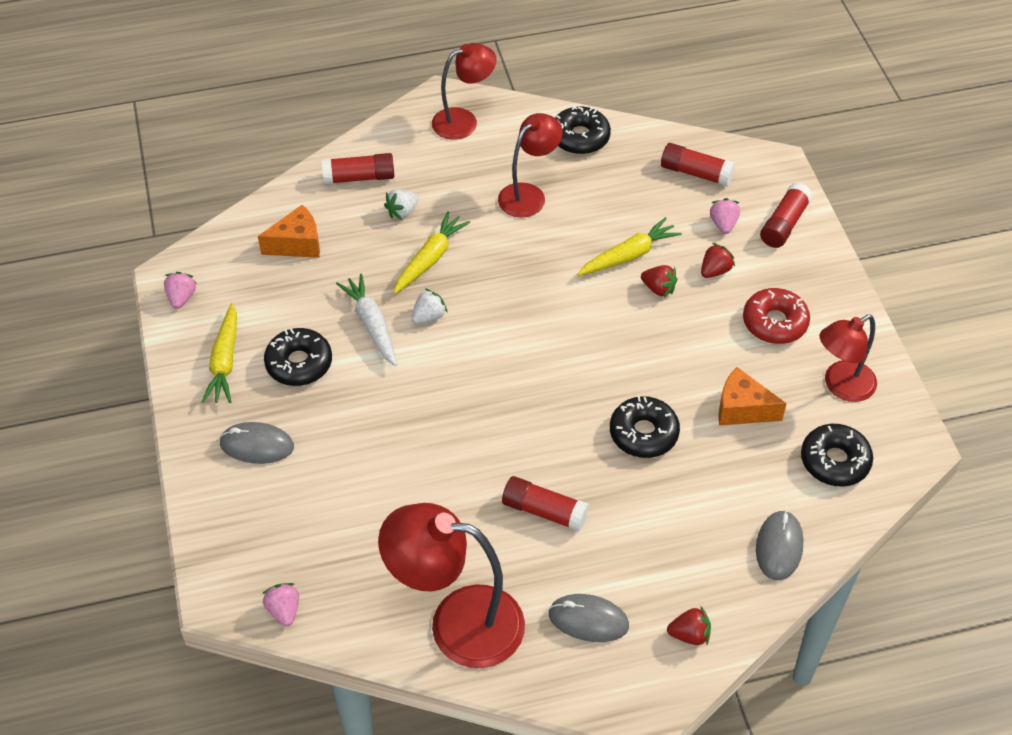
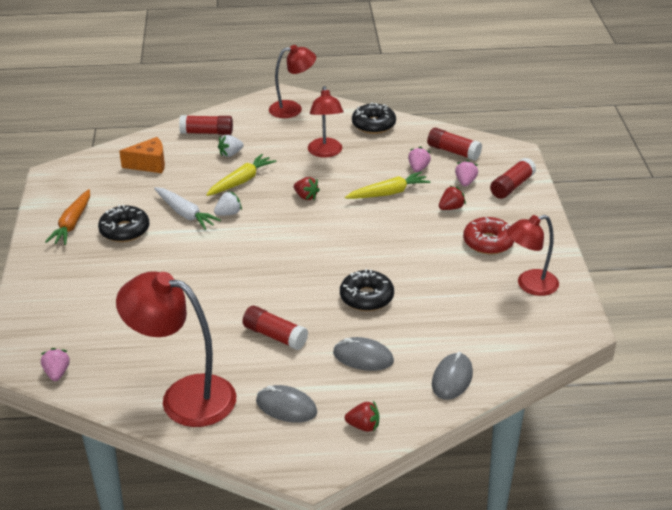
camera: 10 degrees right, 15 degrees down
pink strawberry [164,272,197,309] -> pink strawberry moved to [408,146,431,172]
yellow carrot [202,303,237,403] -> orange carrot [45,189,90,245]
grey mouse [219,422,294,464] -> grey mouse moved to [333,337,394,371]
white carrot [336,274,397,366] -> white carrot turned 150 degrees clockwise [154,187,221,230]
red lamp [498,113,563,218] -> red lamp turned 120 degrees clockwise [308,86,343,158]
red strawberry [641,265,677,297] -> red strawberry moved to [294,177,320,200]
orange cheese [718,367,787,426] -> none
black donut [801,424,873,487] -> none

